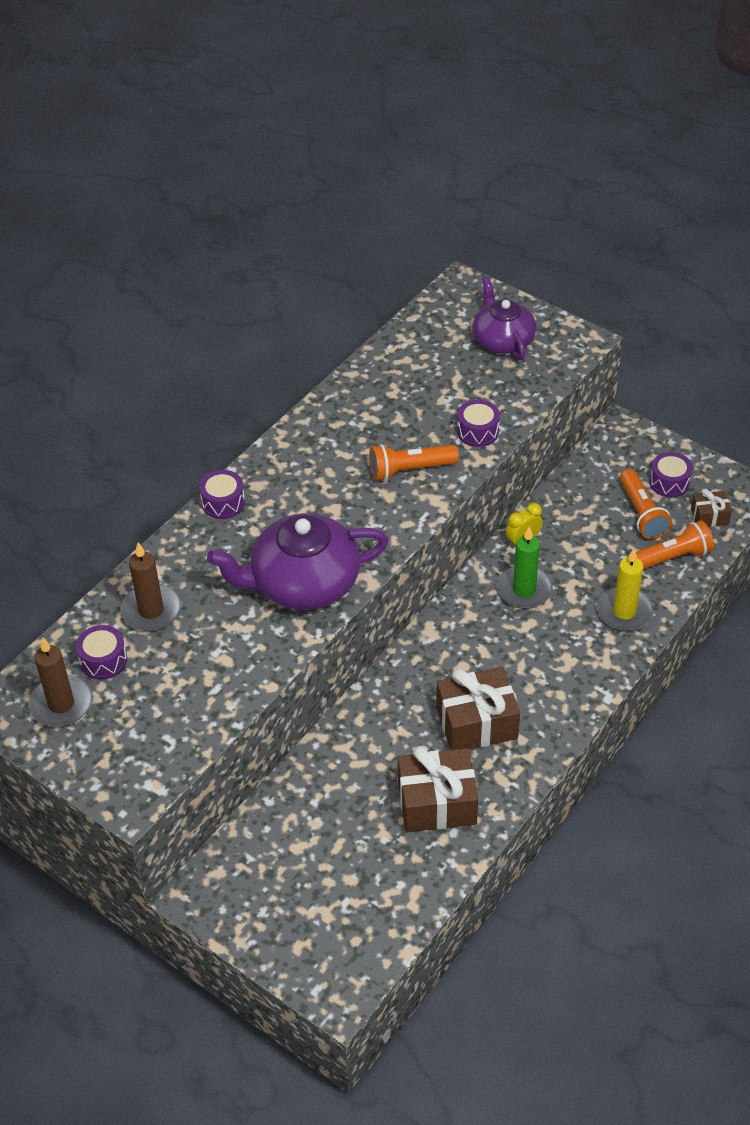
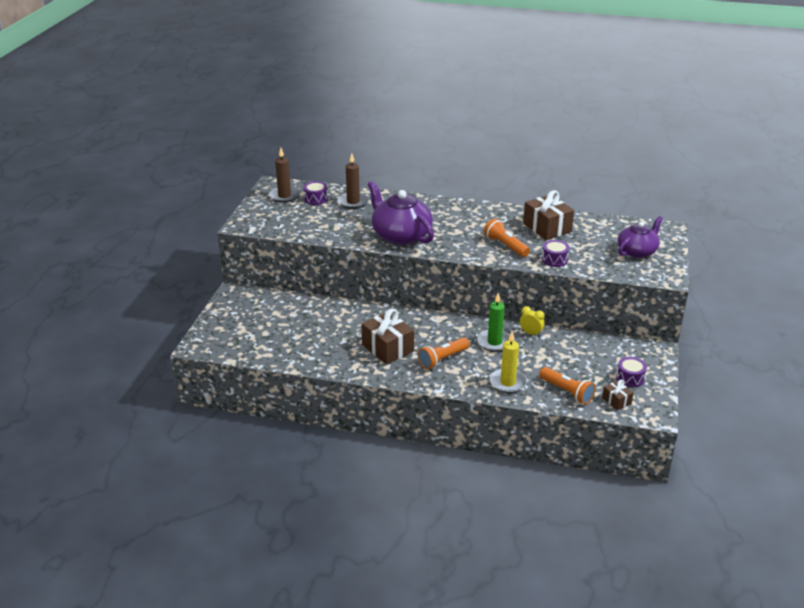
camera: 65 degrees right, 15 degrees down
purple drum [199,470,245,519] -> none
brown gift [398,746,478,832] -> brown gift moved to [523,190,574,240]
orange flashlight [620,469,672,539] -> orange flashlight moved to [418,337,470,369]

